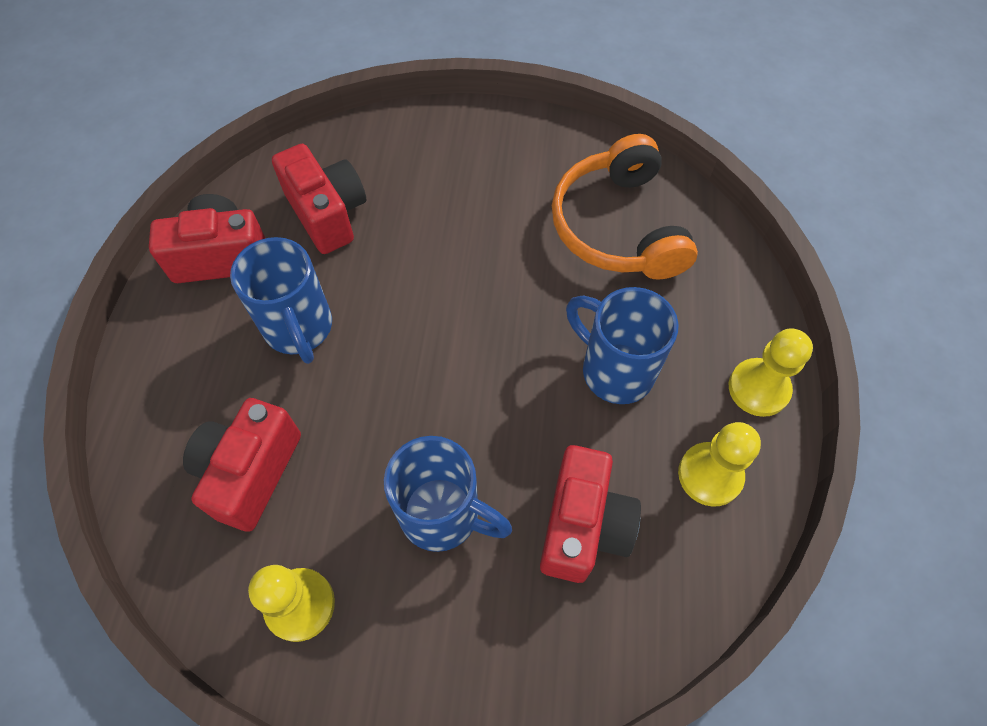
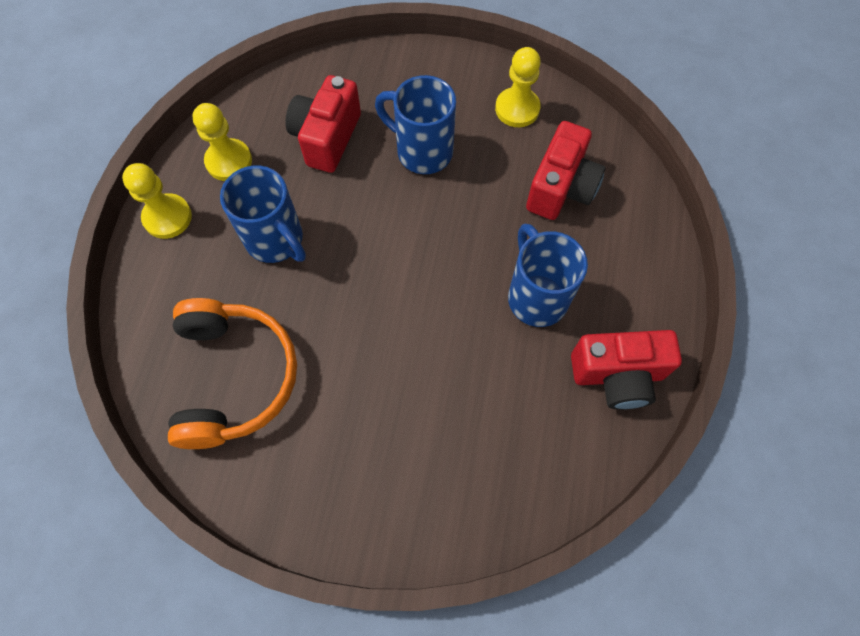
camera: 175 degrees left, 5 degrees up
red camera [272,144,366,254] -> none

